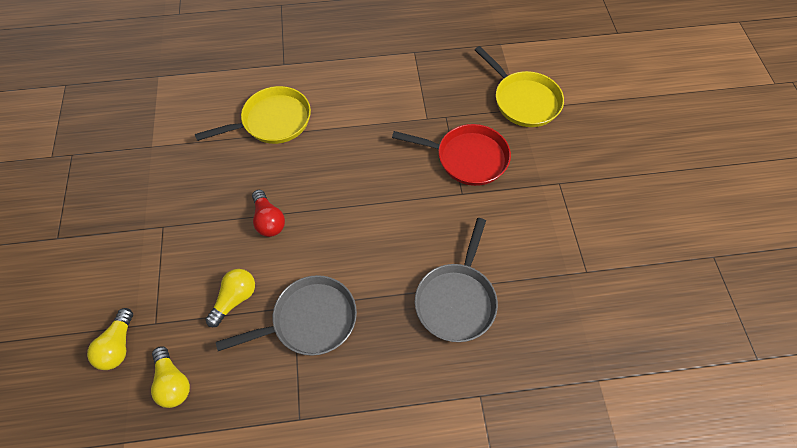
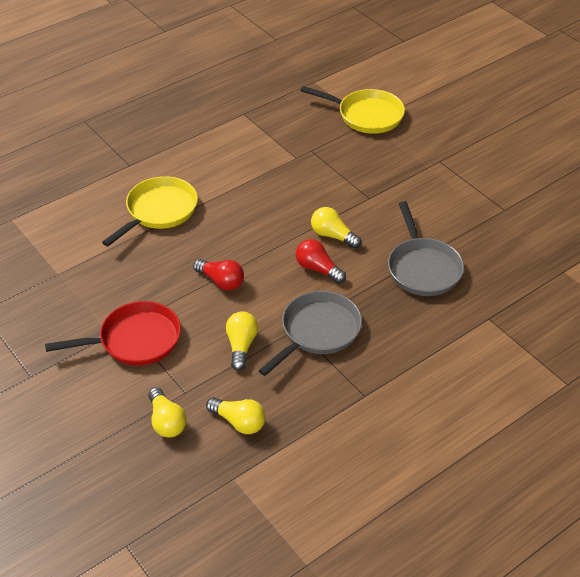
camera: 30 degrees left, 15 degrees down
red pan [392,124,511,186] -> red pan moved to [45,301,181,366]
none -> red light bulb [296,239,346,284]
none -> yellow light bulb [311,207,361,248]

